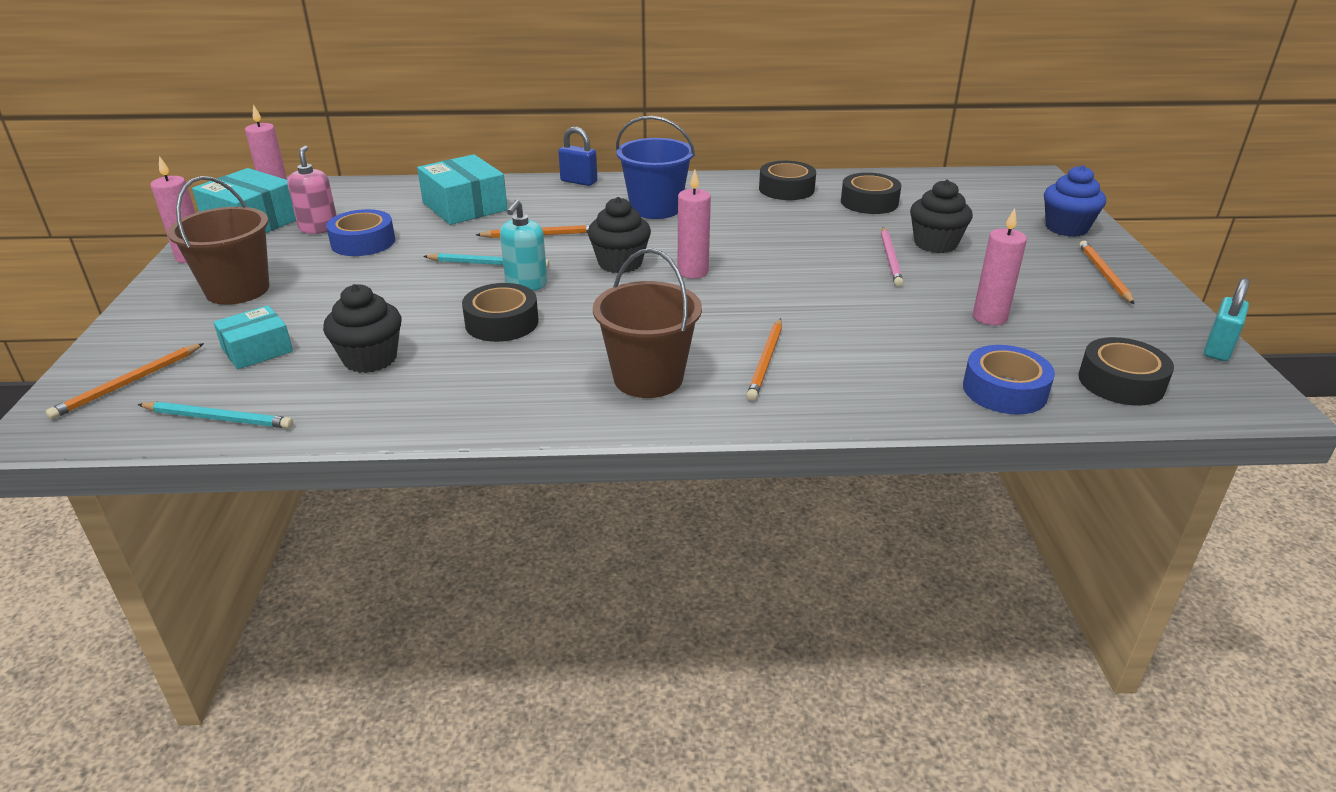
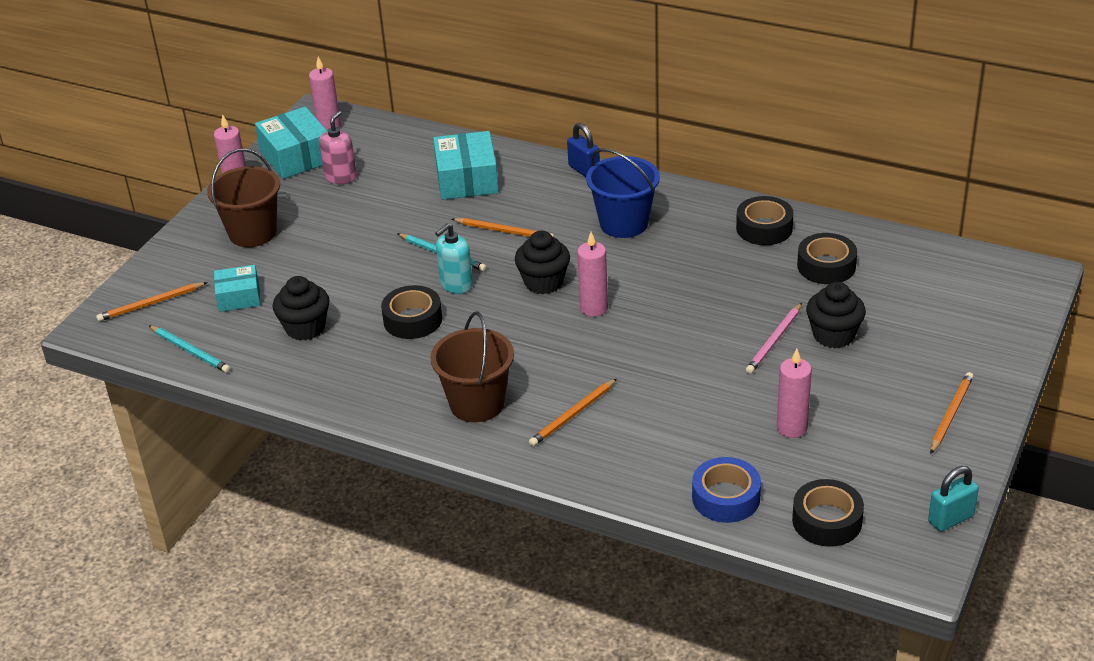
camera: 30 degrees right, 5 degrees up
blue tape [326,209,395,256] -> none
blue cupcake [1044,165,1106,237] -> none

